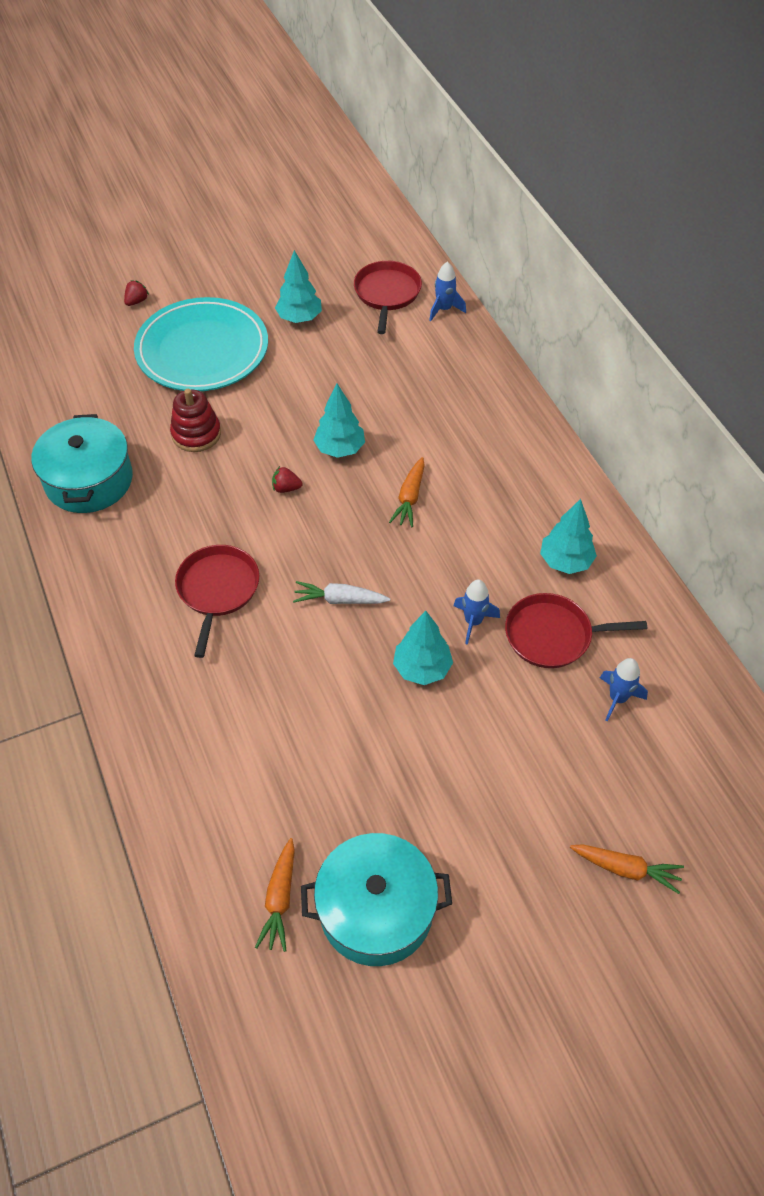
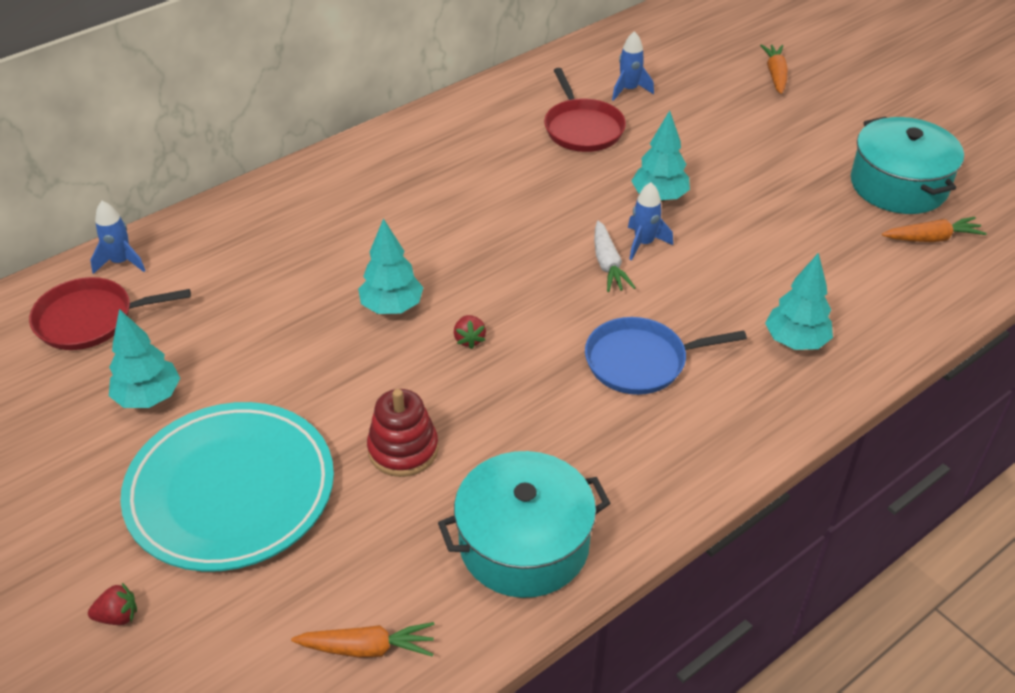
camera: 105 degrees left, 10 degrees down
red strawberry [124,280,149,306] -> red strawberry turned 150 degrees clockwise [88,583,137,625]
red pan [175,545,259,658] -> blue pan [585,317,747,395]
orange carrot [389,457,425,527] -> orange carrot moved to [291,622,434,658]
blue rocket [454,579,500,645] -> blue rocket moved to [628,182,673,261]
turquoise tree [540,499,597,574] -> turquoise tree moved to [765,253,833,350]

